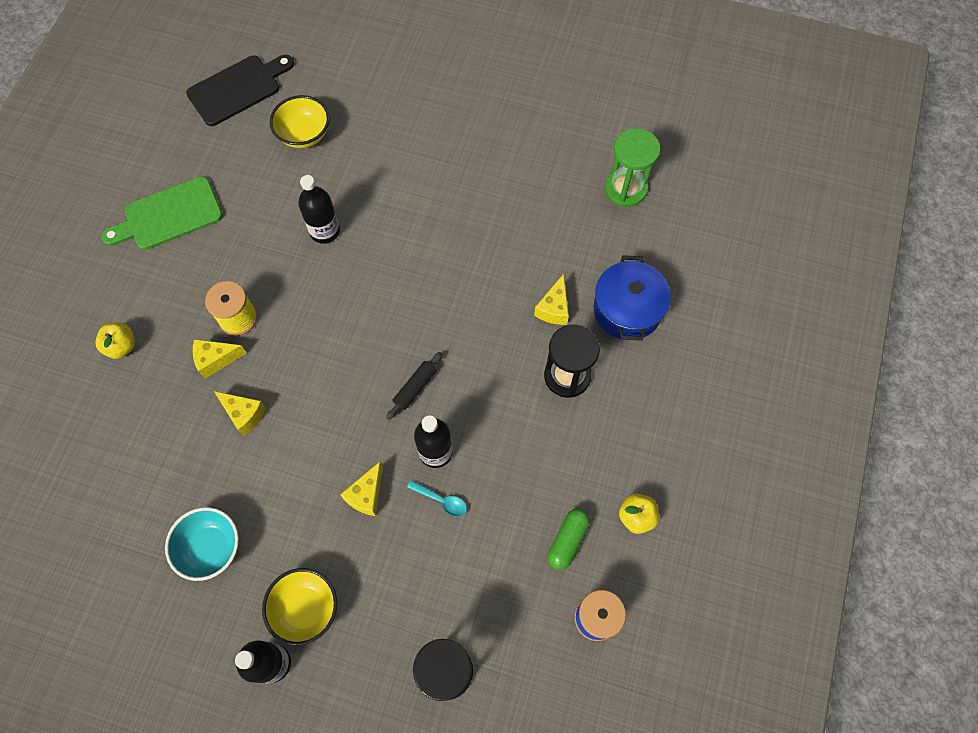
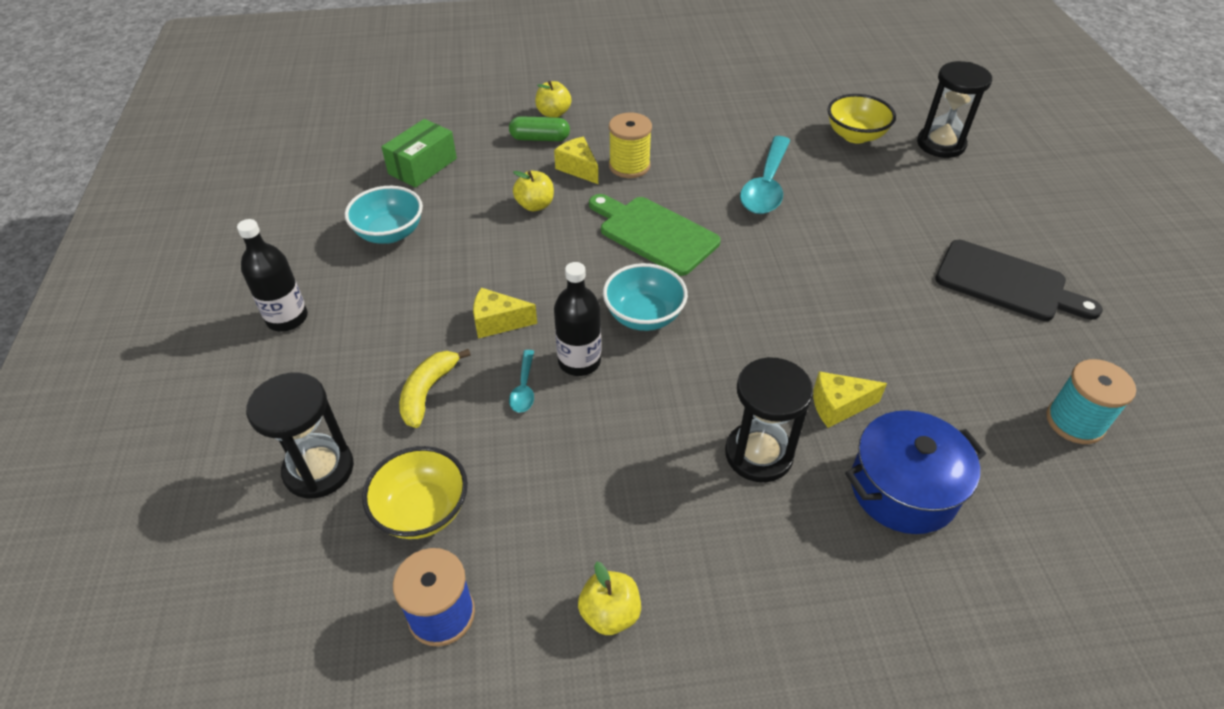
camera: 65 degrees right, 20 degrees down
green cutting board [101,176,223,250] -> green cutting board moved to [589,194,721,276]
black cutting board [186,55,294,126] -> black cutting board moved to [935,240,1103,321]
yellow cheese [214,391,266,436] -> yellow apple [513,171,554,211]
yellow bowl [262,568,337,646] -> yellow bowl moved to [362,446,468,539]
black bottle [298,175,340,244] -> turquoise spoon [740,136,791,214]
black rolling pin [386,352,442,420] -> turquoise bowl [603,263,688,331]
green capsule [548,508,590,570] -> green capsule moved to [509,116,570,141]
green hourglass [605,128,660,207] -> turquoise spool [1046,359,1136,444]
none -> green box [381,119,457,188]
none -> yellow banana [399,349,471,428]
none -> black hourglass [917,61,992,158]

